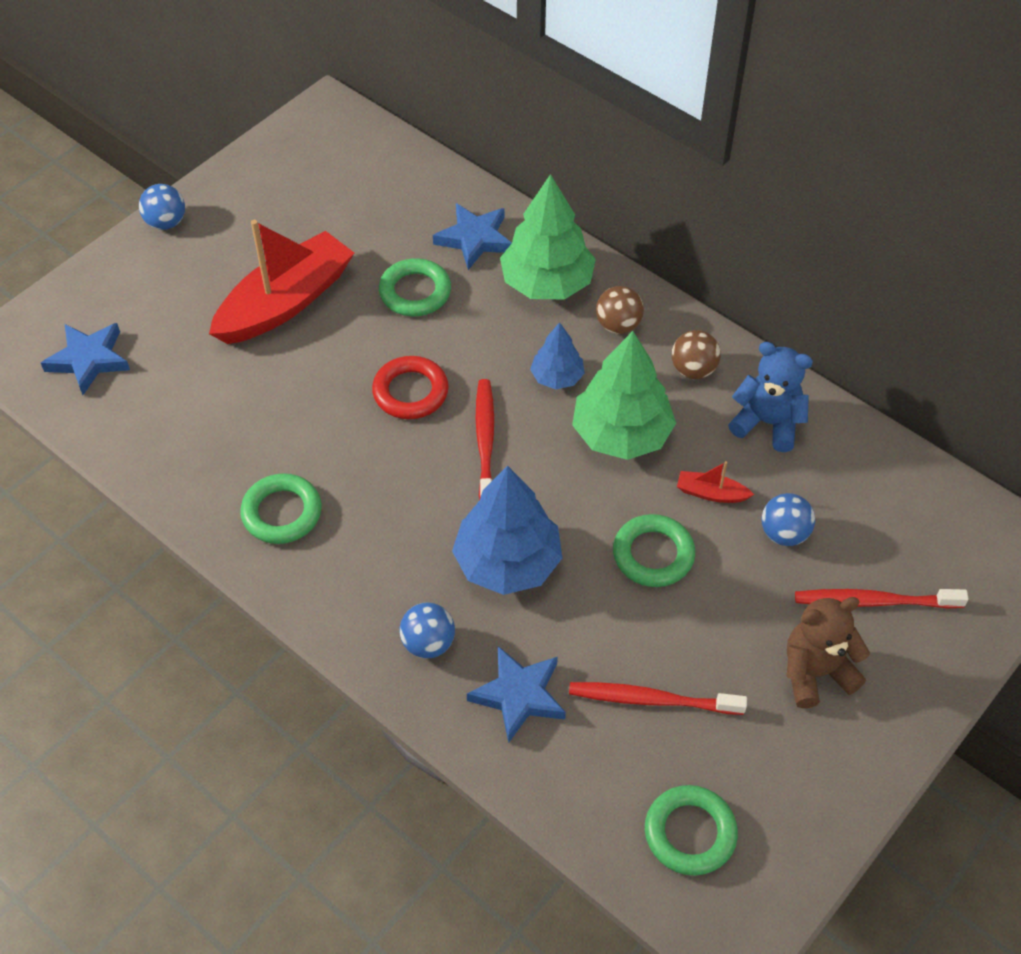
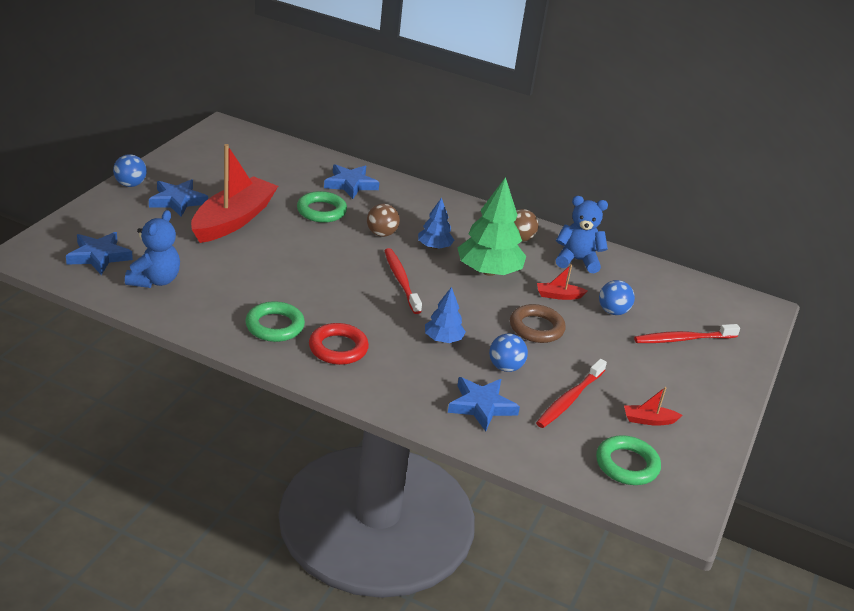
camera: 20 degrees left, 20 degrees down
red ring [372,356,449,419] -> red ring moved to [309,323,369,365]
blue ball [400,602,455,658] -> blue ball moved to [489,333,528,372]
blue tree [452,465,562,595] -> blue tree [425,287,466,343], size x0.54
green tree [500,174,596,299] -> none
red toothbrush [569,682,747,715] -> red toothbrush turned 45 degrees counterclockwise [536,359,607,428]
brown ball [596,286,644,334] -> brown ball moved to [367,204,400,237]
green ring [613,514,695,587] -> brown ring [510,304,566,343]
brown teddy bear [787,597,870,708] -> none
none -> blue teddy bear [125,210,180,288]
none -> blue star [149,179,208,217]
none -> red boat [624,387,683,426]

